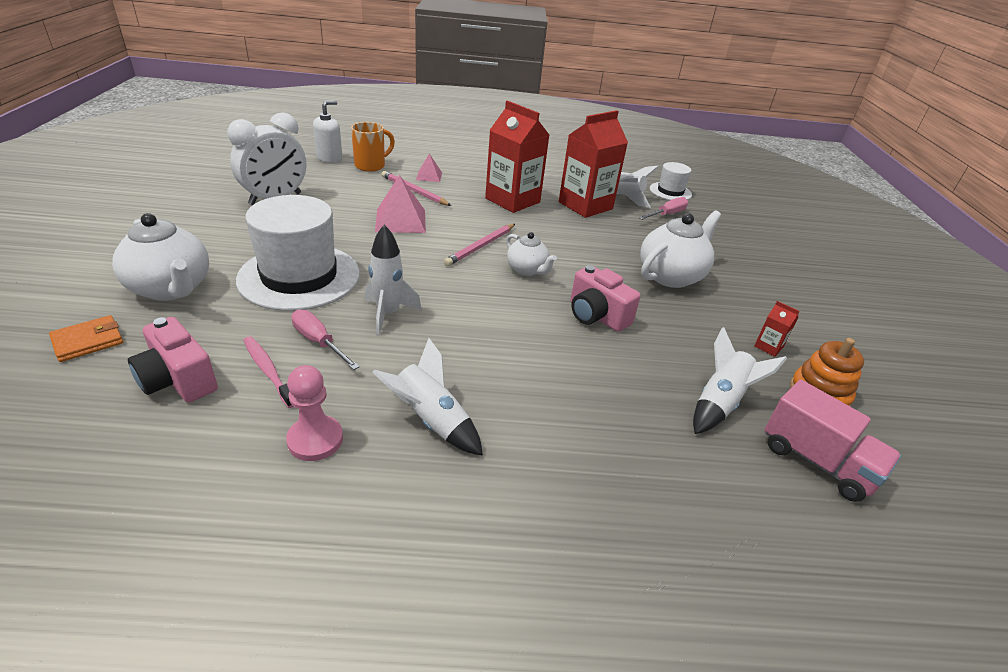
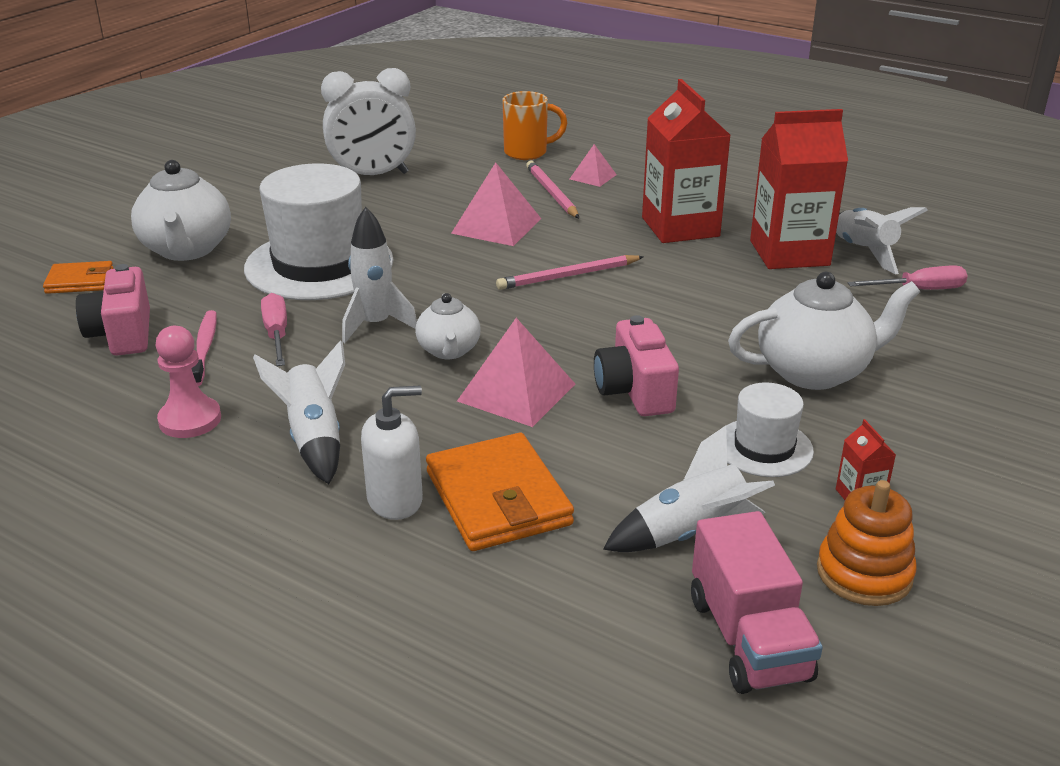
camera: 35 degrees right, 5 degrees down
white soap dispenser [313,101,342,163] -> white soap dispenser moved to [361,386,423,520]
white teapot [506,232,557,276] -> white teapot moved to [415,293,481,359]
white hat [650,162,692,200] -> white hat moved to [726,382,814,477]
none -> orange wallet [426,433,574,551]
none -> pink pyramid [457,318,575,427]

